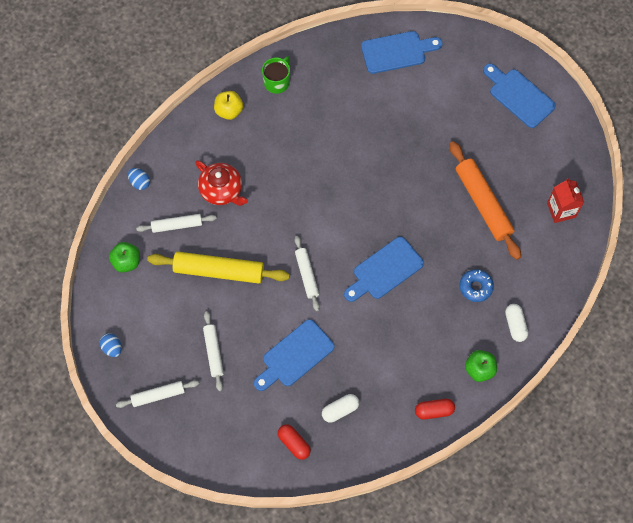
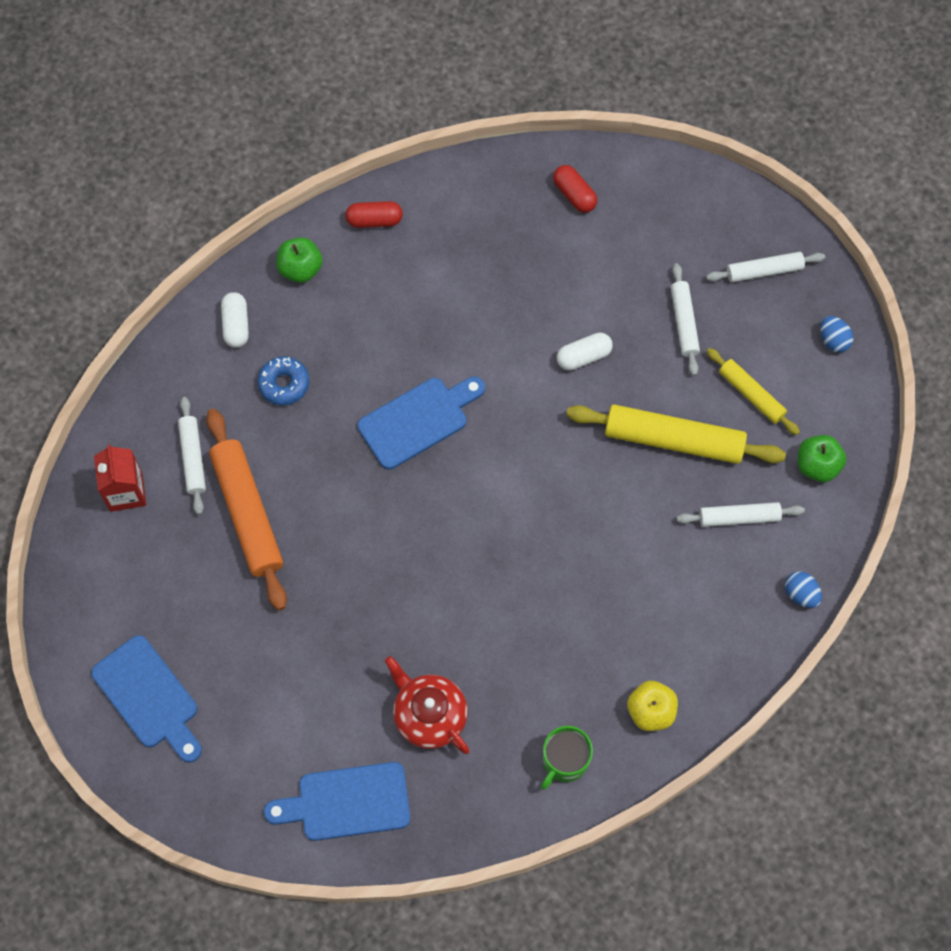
camera: 175 degrees left, 0 degrees up
red teapot [195,160,248,206] -> red teapot moved to [385,656,470,754]
blue cutting board [254,319,334,391] -> none
white rolling pin [295,236,320,311] -> white rolling pin moved to [178,397,206,515]
white capsule [322,394,359,423] -> white capsule moved to [557,333,613,371]
none -> yellow rolling pin [707,348,800,435]

